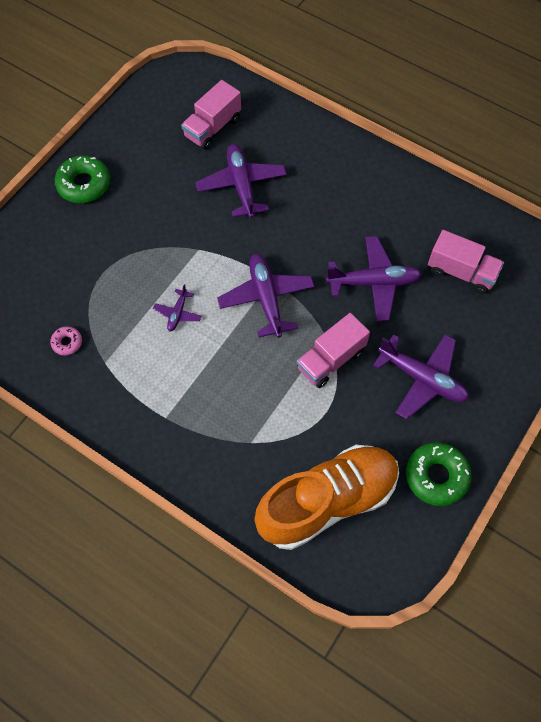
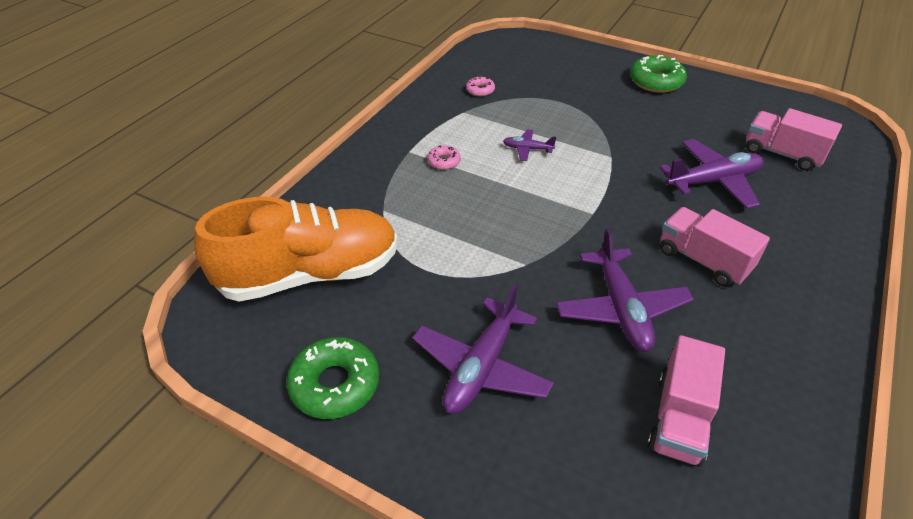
camera: 85 degrees right, 20 degrees down
purple plane [217,254,315,338] -> none
orange shoe [255,445,399,550] -> orange shoe turned 75 degrees counterclockwise [194,197,398,302]
pink truck [297,313,370,388] -> pink truck moved to [660,207,770,287]
none -> pink donut [427,145,461,170]

